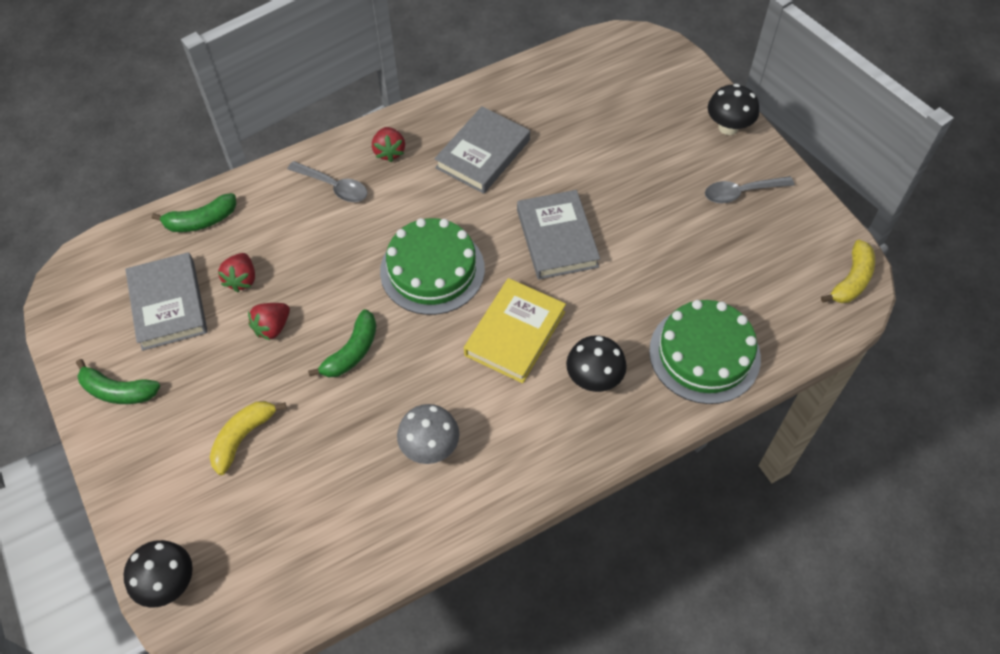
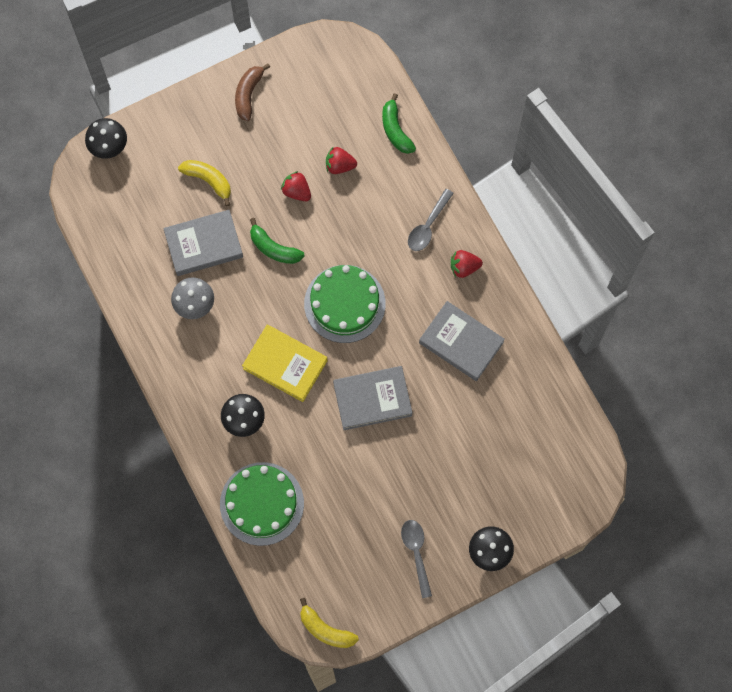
camera: 90 degrees right, 15 degrees up
green banana [76,359,160,404] -> brown banana [235,63,270,121]
grey book [125,252,208,351] -> grey book moved to [163,210,243,276]

